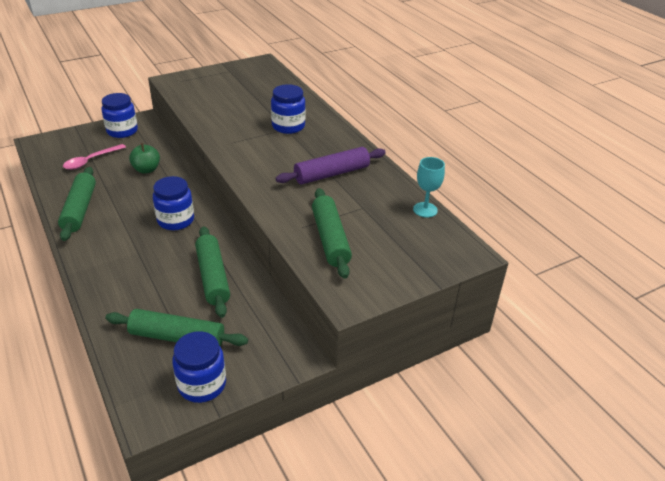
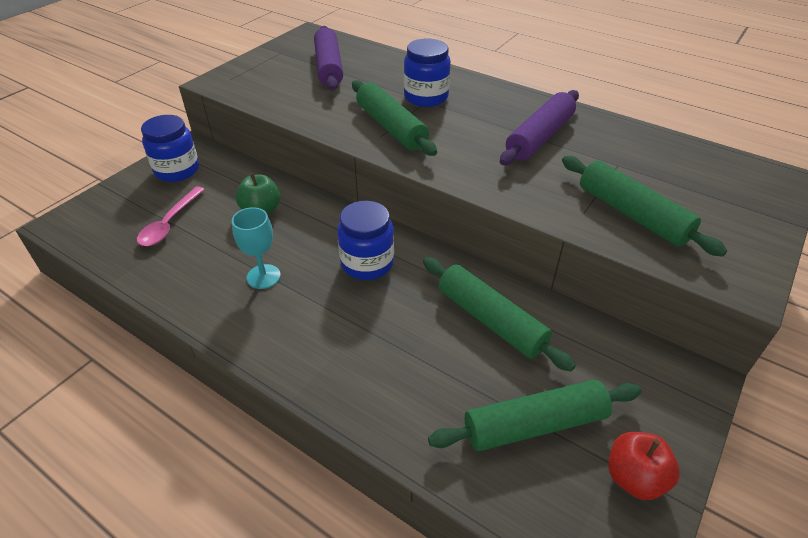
camera: 25 degrees left, 5 degrees up
green rolling pin [58,167,96,241] -> green rolling pin moved to [352,80,437,156]
blue jar [172,331,226,403] -> red apple [608,432,680,500]
turquoise goblet [413,157,445,218] -> turquoise goblet moved to [232,207,281,289]
none -> purple rolling pin [314,26,343,91]

